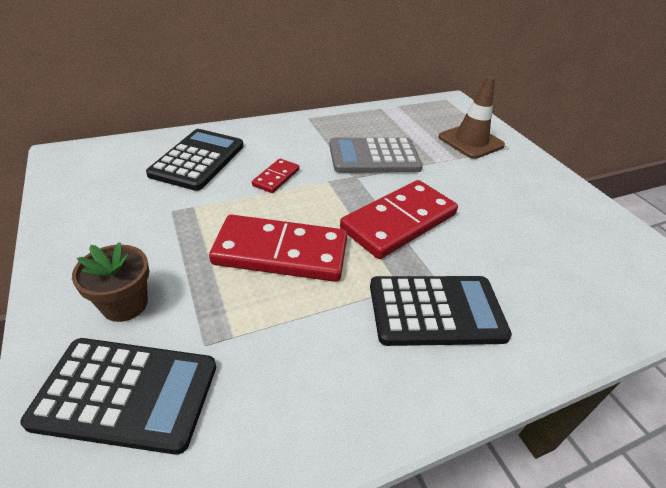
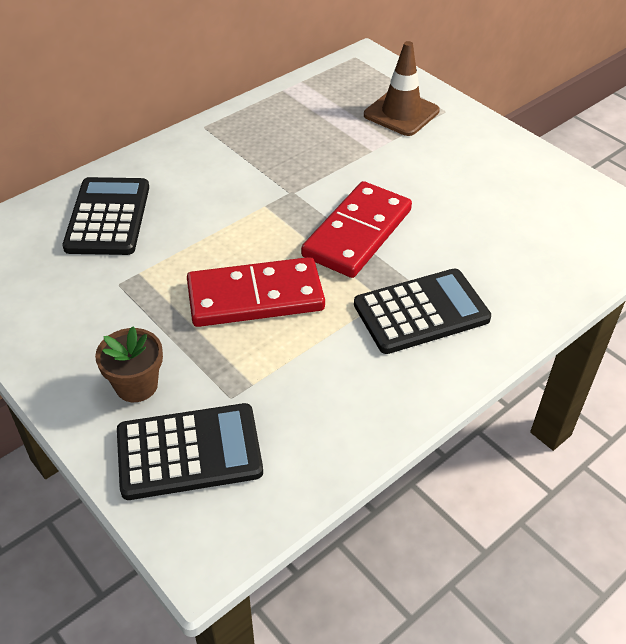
camera: 15 degrees left, 5 degrees up
red domino [252,158,299,193] -> none
grey calculator [329,138,423,173] -> none

